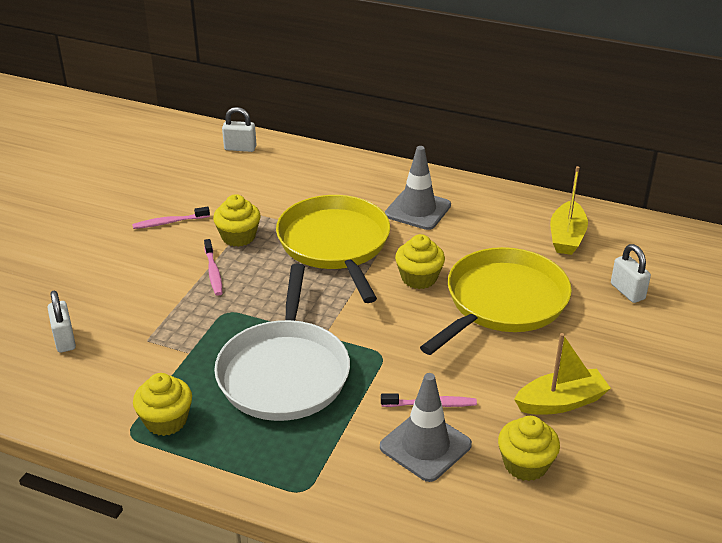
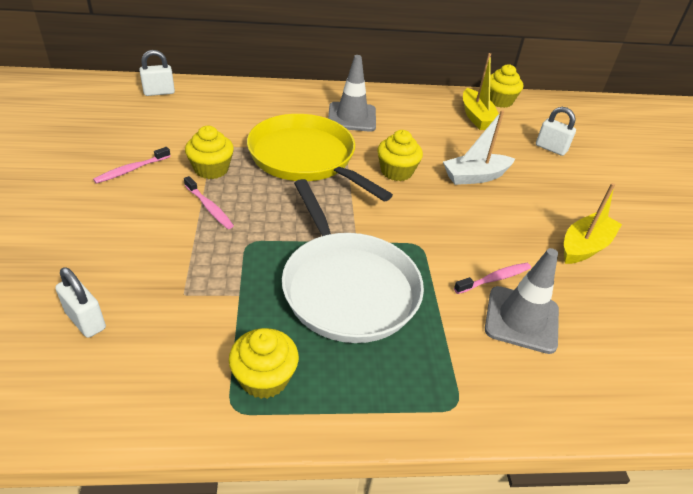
camera: 30 degrees left, 5 degrees up
yellow pan [420,247,572,355] -> white boat [443,110,515,185]
yellow cupcake [498,416,560,481] -> yellow cupcake moved to [490,64,523,108]

